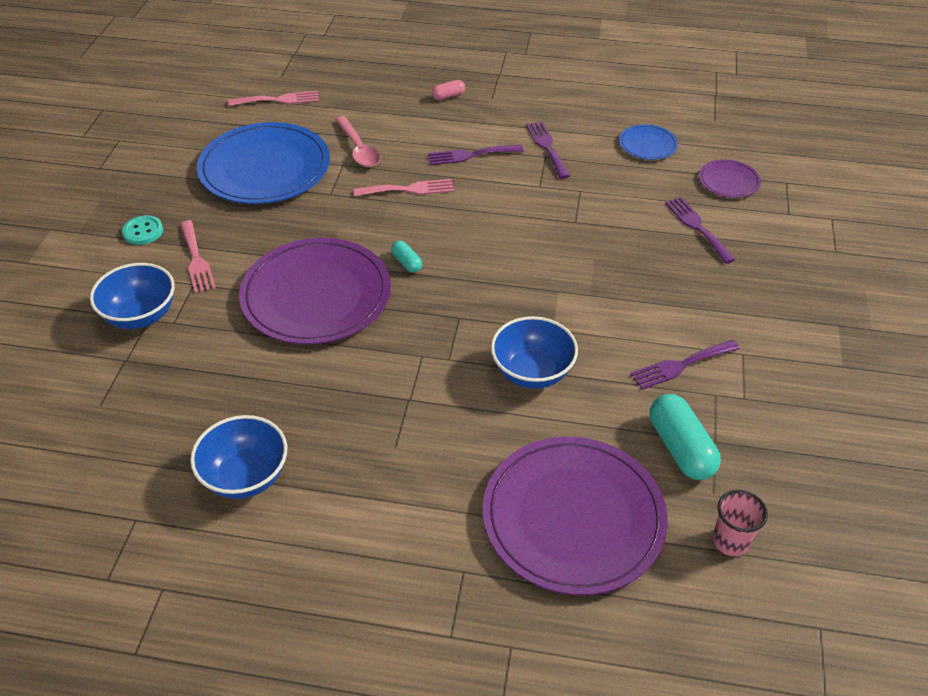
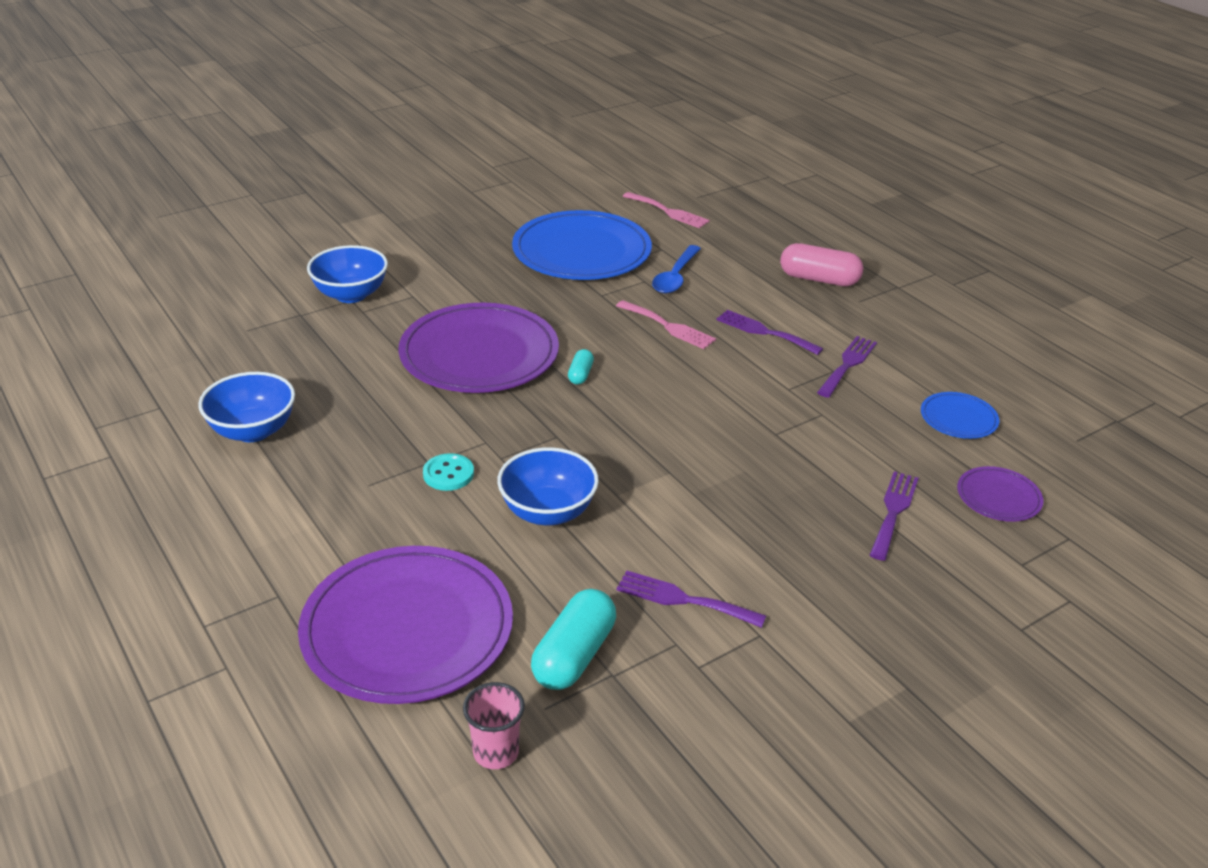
camera: 45 degrees right, 10 degrees down
turquoise button [122,215,163,245] -> turquoise button moved to [423,453,474,491]
pink fork [180,220,216,293] -> none
pink spoon [335,116,380,167] -> blue spoon [652,245,701,293]
pink capsule [432,80,465,100] -> pink capsule [780,243,863,286], size x1.95

